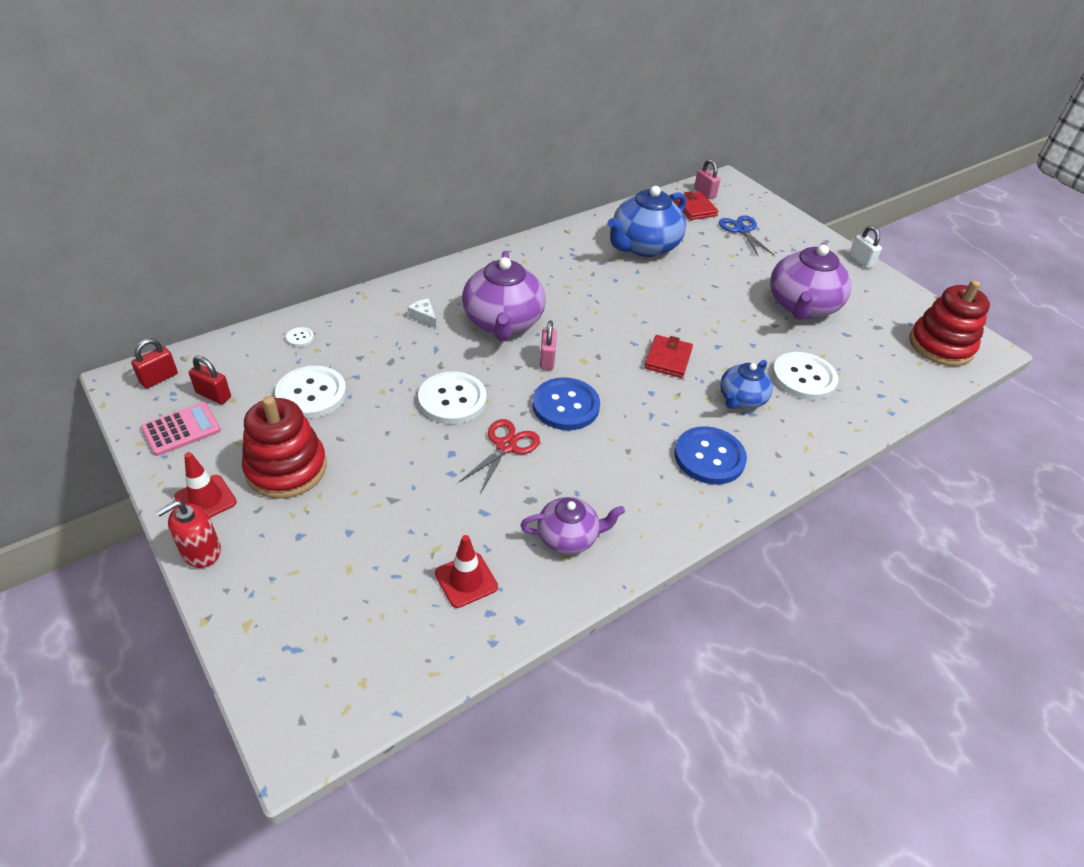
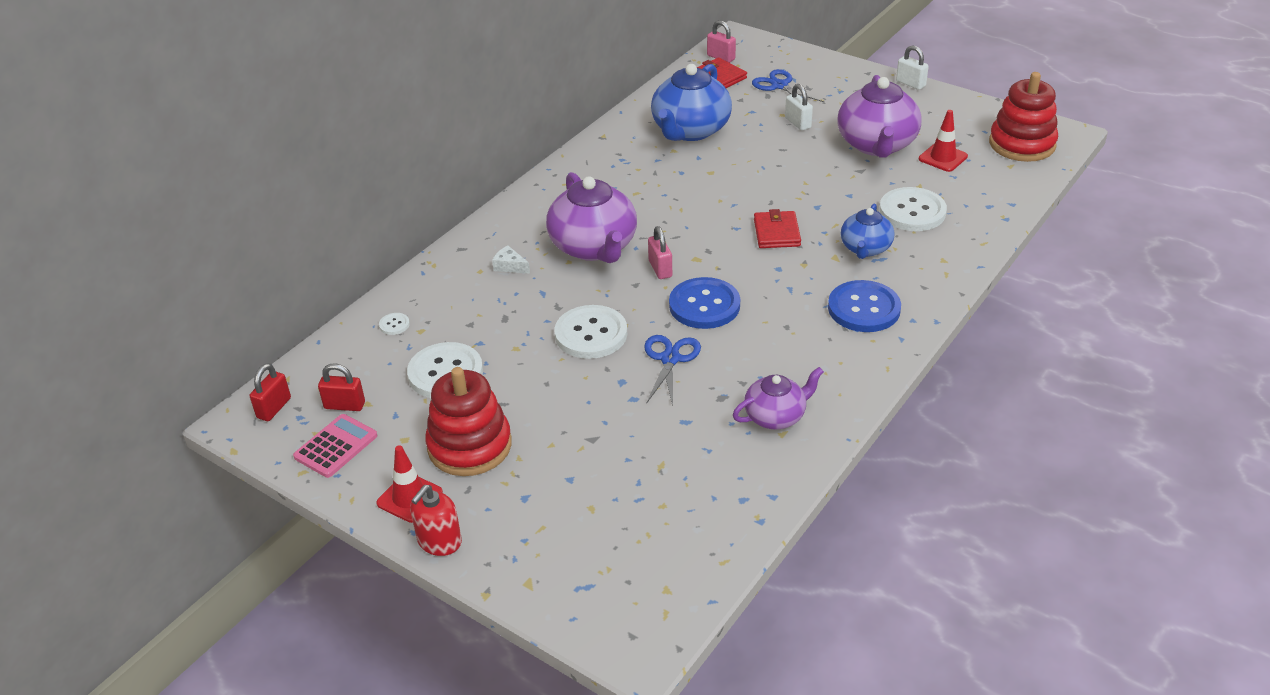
camera: 15 degrees left, 5 degrees down
red traffic cone [435,535,498,608] -> red traffic cone moved to [919,110,968,172]
red scissors [459,419,540,494] -> blue scissors [644,335,701,406]
none -> white padlock [785,84,813,131]

